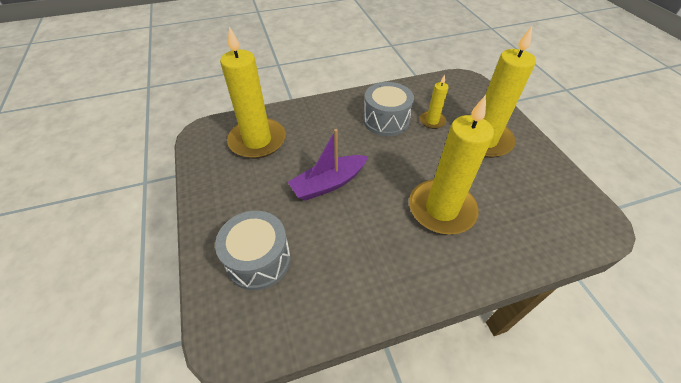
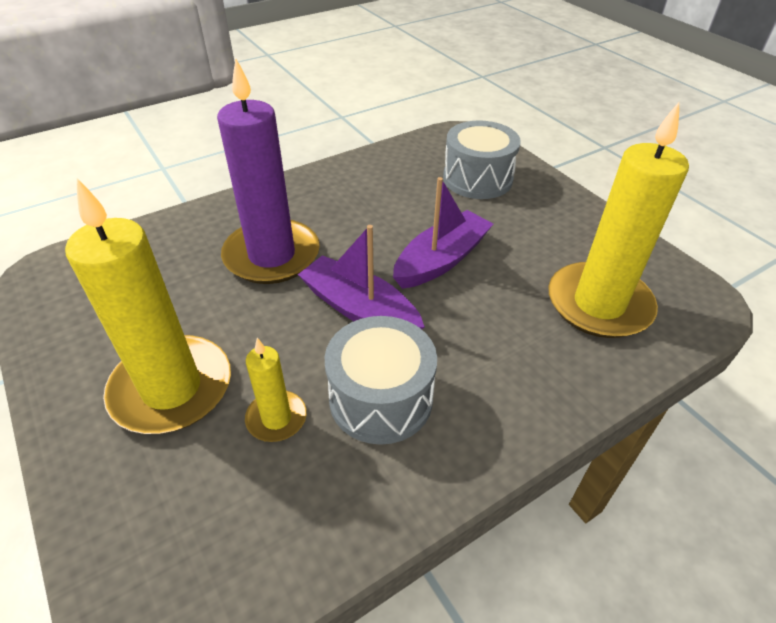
camera: 165 degrees right, 5 degrees down
yellow candle [409,95,494,235] -> purple candle [217,59,320,284]
none -> purple boat [298,225,425,329]

